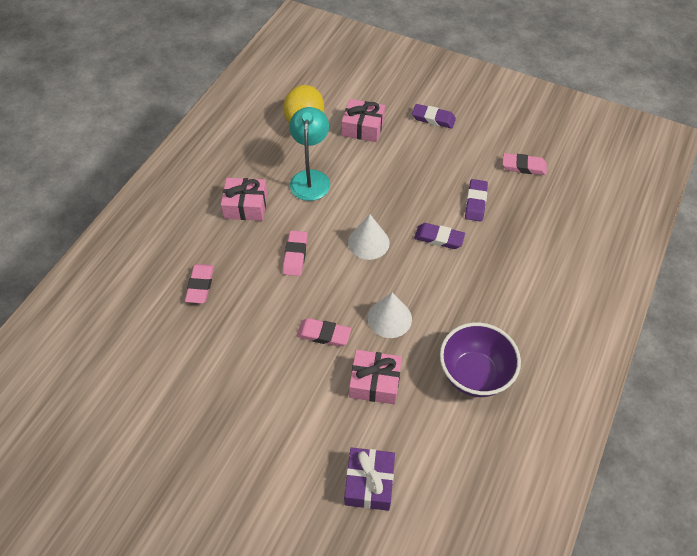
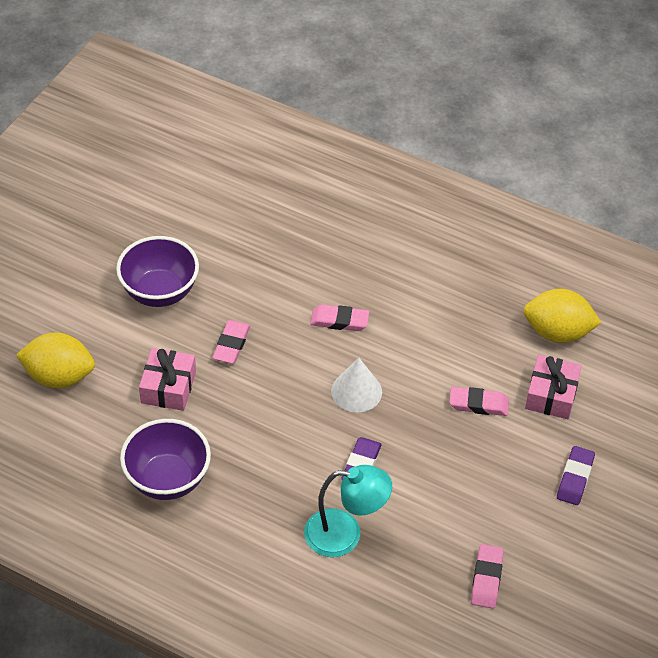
camera: 90 degrees right, 5 degrees down
pink eraser [185,264,214,303] -> pink eraser moved to [450,387,509,416]
pink gift [221,178,267,221] -> none
turquoise lamp [289,107,330,201] -> turquoise lamp moved to [304,465,392,557]
purple gift [344,447,395,511] -> yellow lemon [16,332,95,388]
white cone [368,292,412,338] -> none
purple eraser [465,179,488,222] -> none
none -> purple bowl [116,236,199,307]

